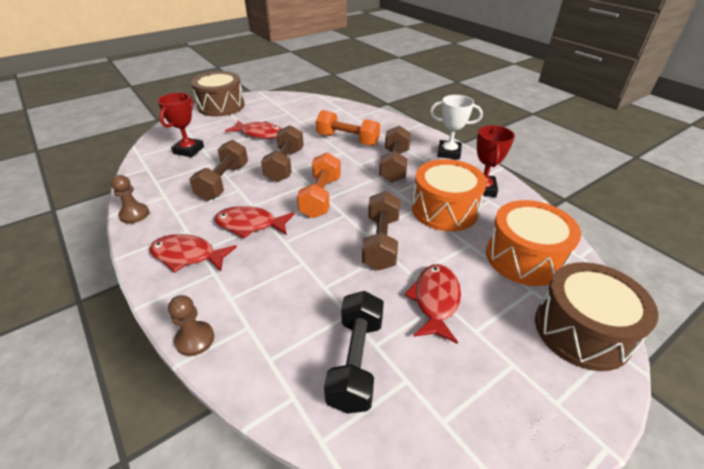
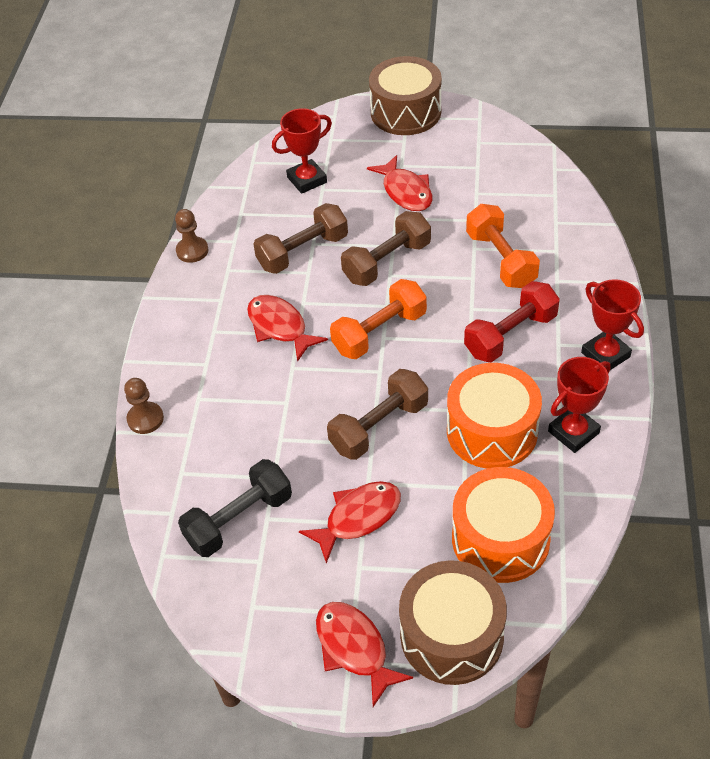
camera: 45 degrees right, 10 degrees up
red fish [149,234,237,273] -> red fish moved to [316,602,413,707]
brown dumbbell [379,126,411,183] -> red dumbbell [464,281,560,362]
white trophy [430,95,483,160] -> red trophy [581,279,644,370]

